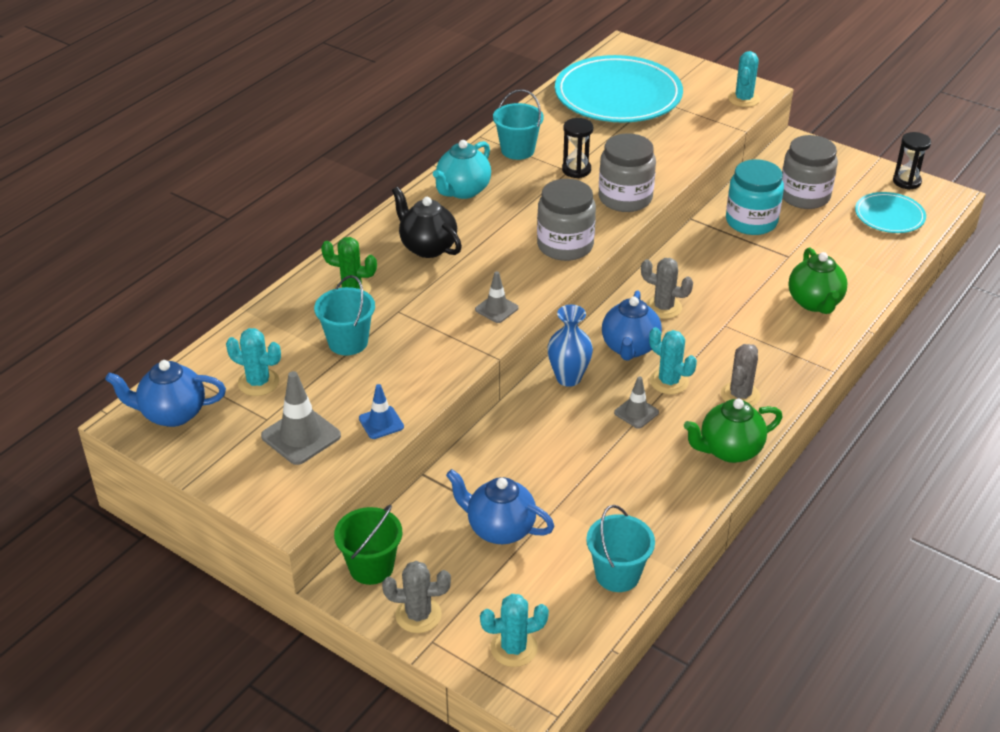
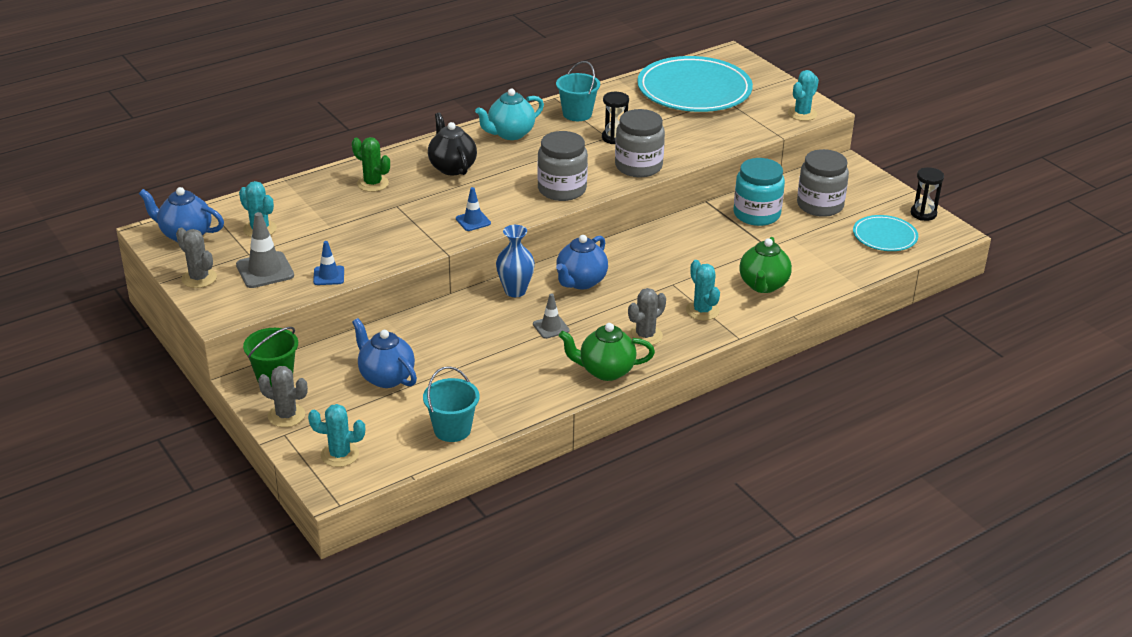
camera: 20 degrees right, 5 degrees down
turquoise bucket [314,275,375,356] -> none
grey traffic cone [475,271,519,323] -> blue traffic cone [456,187,491,231]
grey cactus [641,258,693,319] -> grey cactus moved to [176,228,217,288]
turquoise cactus [649,327,697,394] -> turquoise cactus moved to [686,260,720,320]

